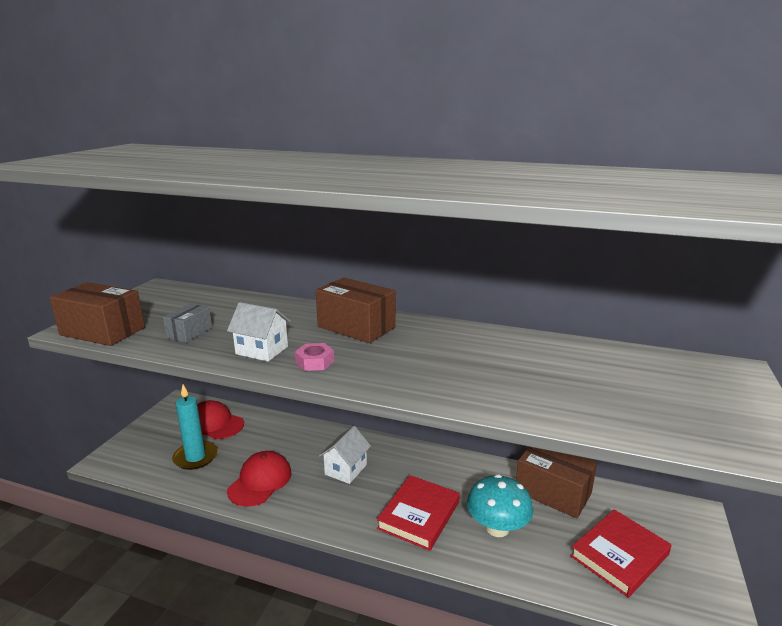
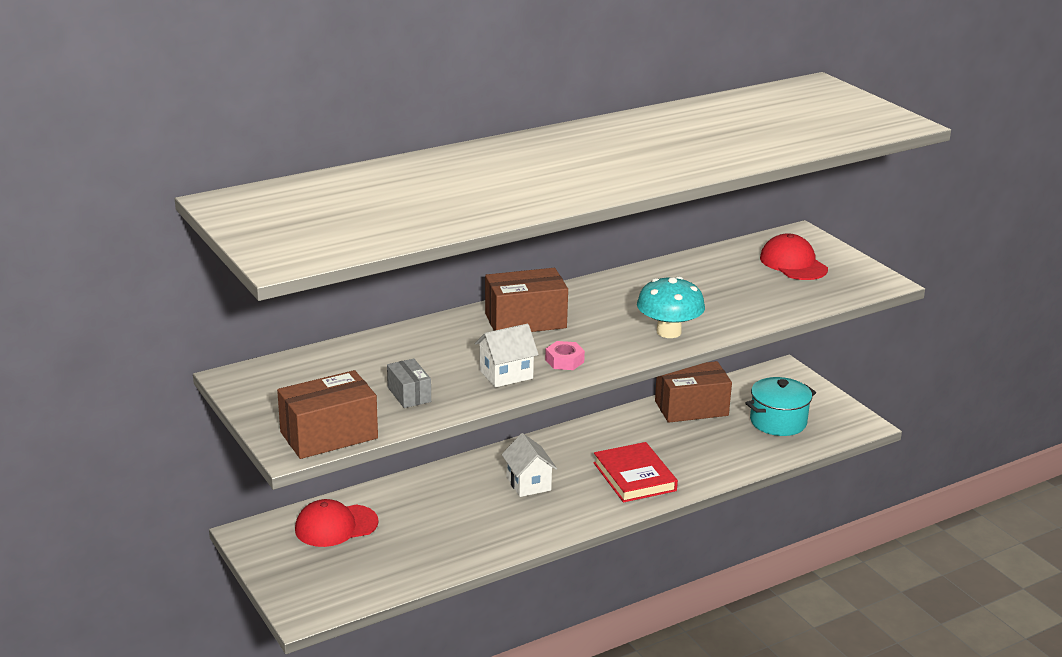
camera: 50 degrees left, 5 degrees up
turquoise candle [172,385,218,470] -> none
red cap [227,451,292,507] -> red cap moved to [760,233,828,280]
turquoise mushroom [467,474,533,537] -> turquoise mushroom moved to [637,276,705,338]
red book [570,510,672,598] -> turquoise pot [745,377,816,436]

